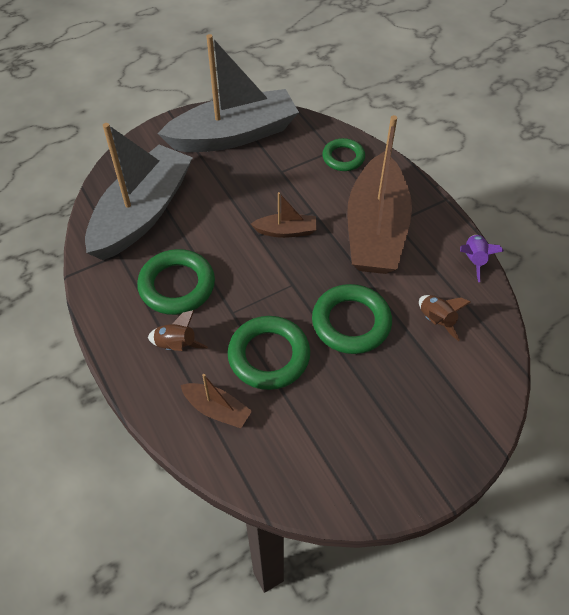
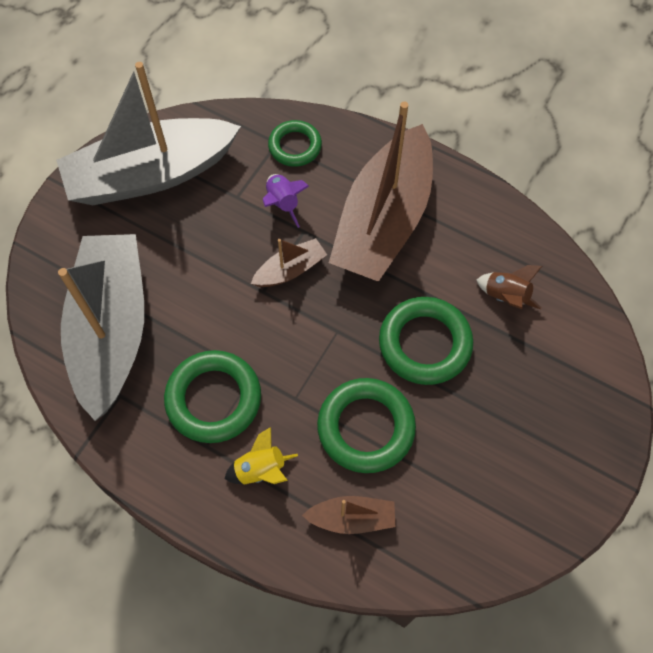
camera: 30 degrees left, 10 degrees up
brown rocket [148,310,208,351] -> yellow rocket [224,427,298,484]
grey boat [158,34,299,152] -> grey boat turned 150 degrees counterclockwise [56,62,241,205]
brown boat [347,115,412,274] -> brown boat turned 45 degrees clockwise [329,102,433,282]
purple rocket [460,235,504,282] -> purple rocket moved to [263,174,309,228]

